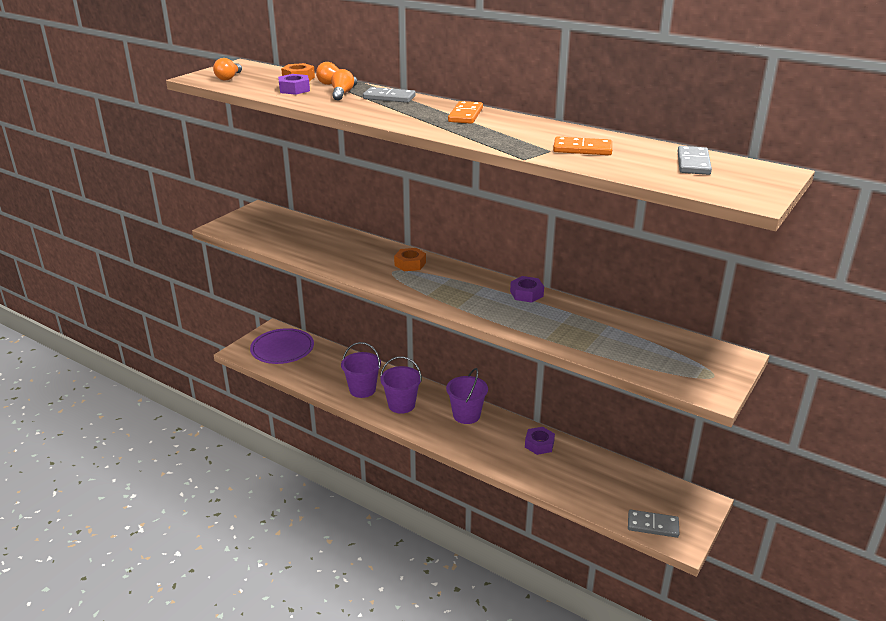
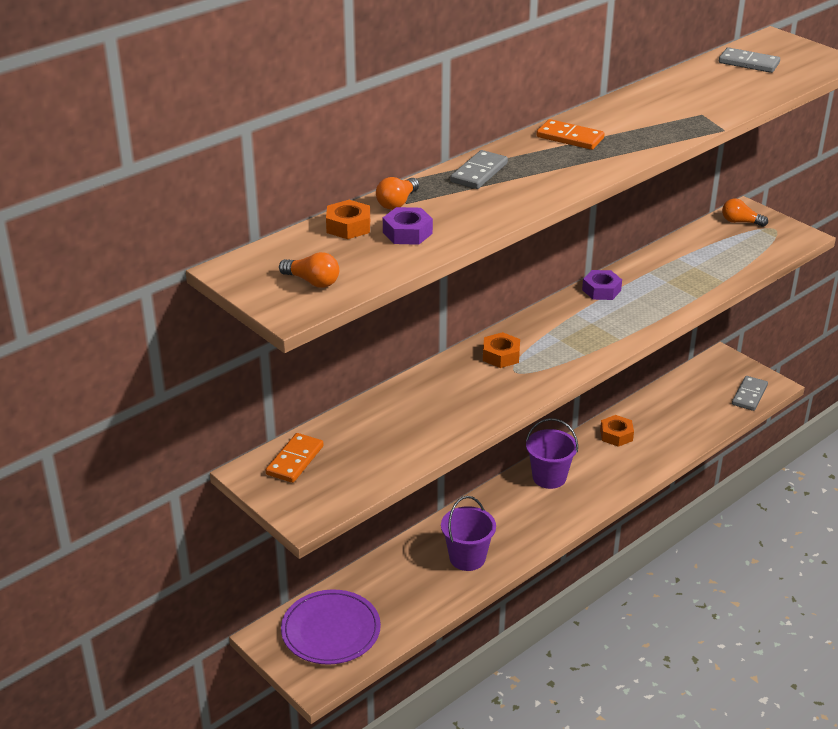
camera: 75 degrees left, 5 degrees up
orange light bulb [331,69,354,100] -> orange light bulb moved to [722,199,768,227]
purple bucket [380,356,422,414] -> none
purple nut [525,427,555,455] -> orange nut [600,415,634,447]
orange domino [553,137,612,155] -> orange domino moved to [266,433,323,483]

